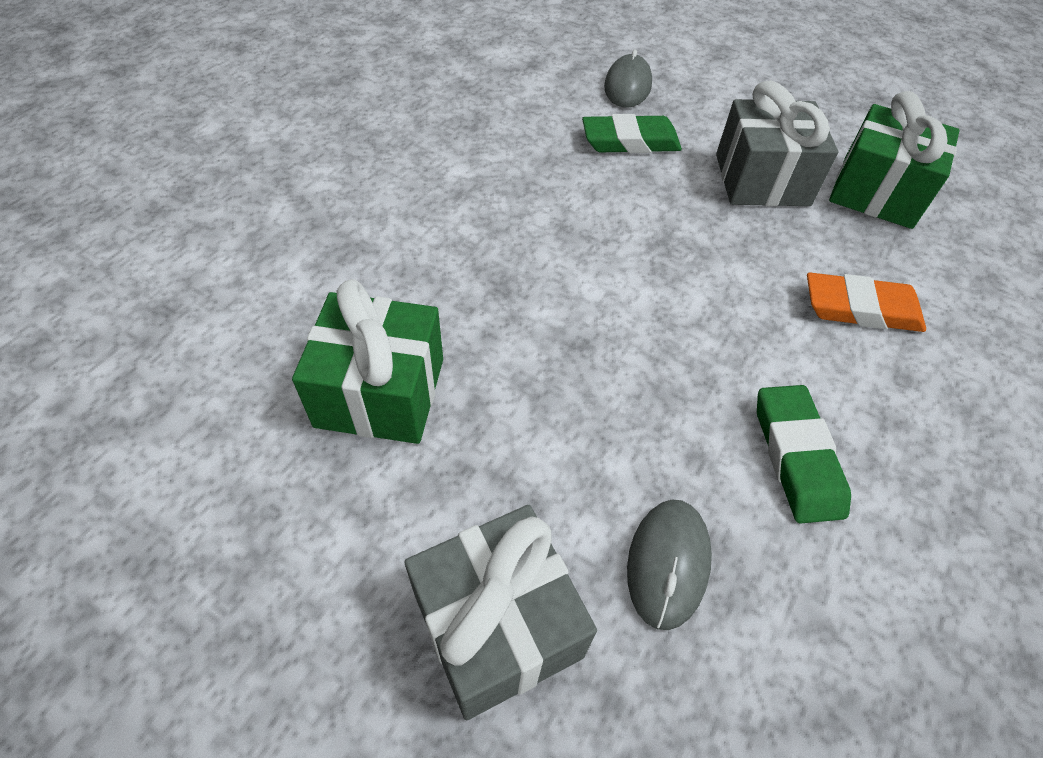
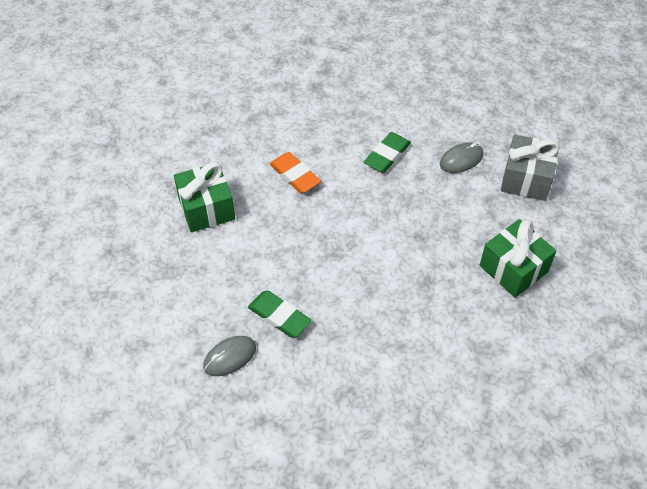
camera: 135 degrees left, 0 degrees up
grey gift [716,81,838,206] -> none

